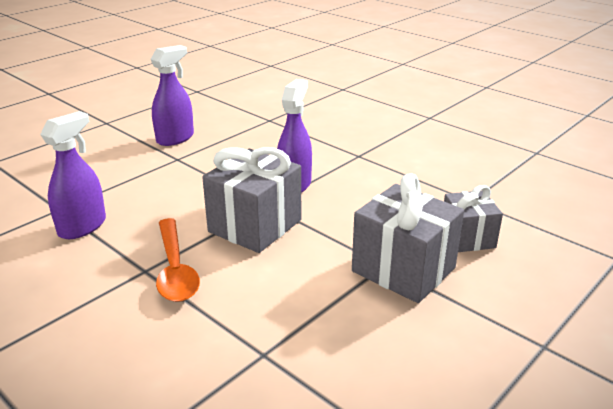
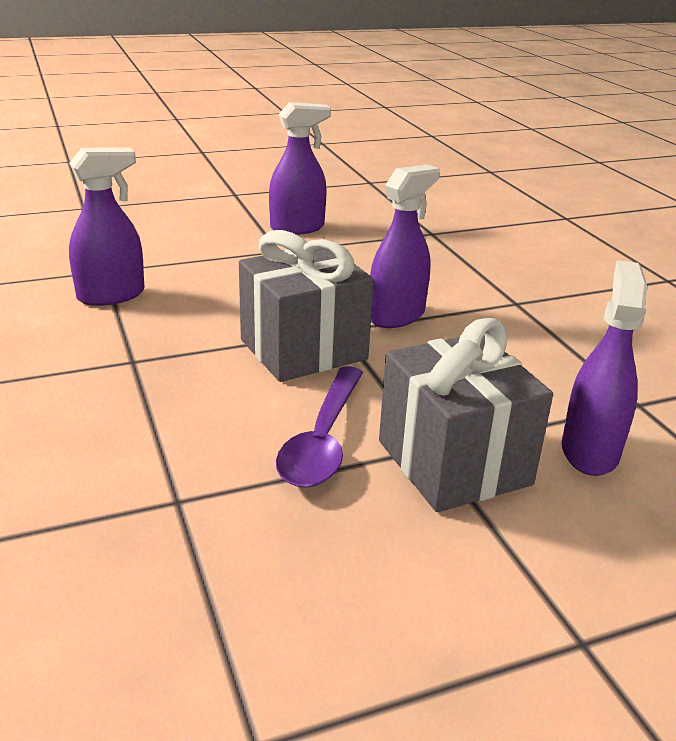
camera: 25 degrees right, 0 degrees up
orange spoon [156,218,200,302] -> none
grey gift [444,185,503,252] -> purple spray bottle [562,260,647,476]
none -> purple spoon [276,366,363,488]

